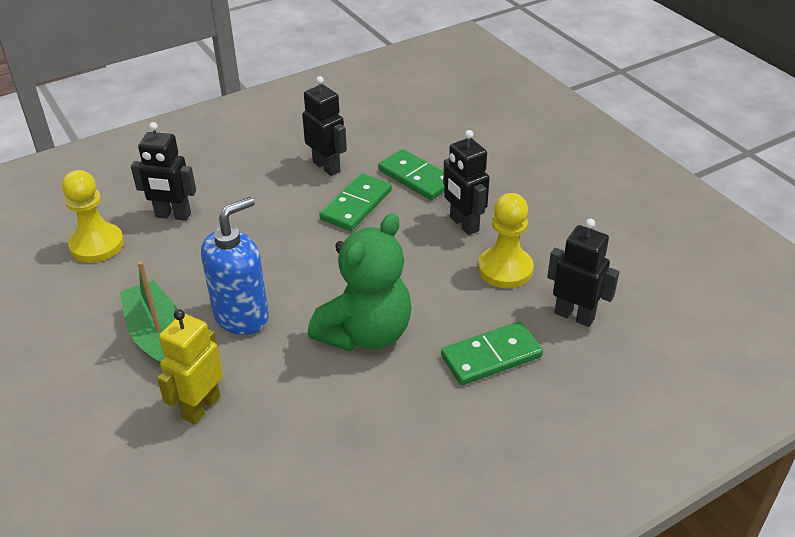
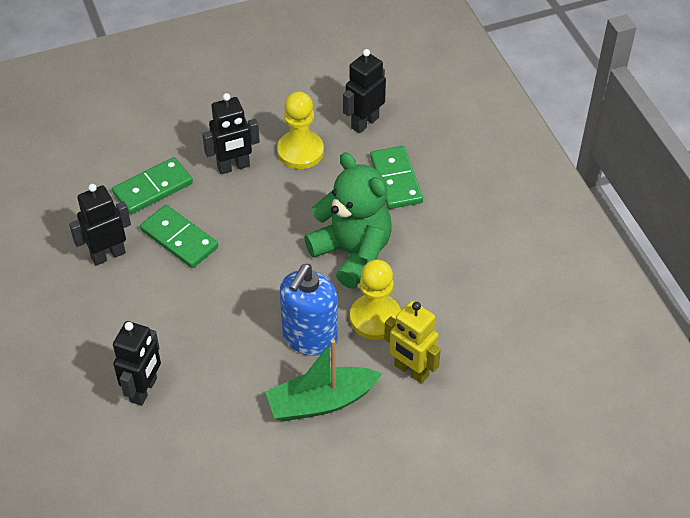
camera: 80 degrees left, 10 degrees up
yellow pawn [62,170,124,263] -> yellow pawn moved to [350,260,401,340]
blue soap dispenser [201,197,269,335] -> blue soap dispenser turned 120 degrees counterclockwise [280,264,338,356]

